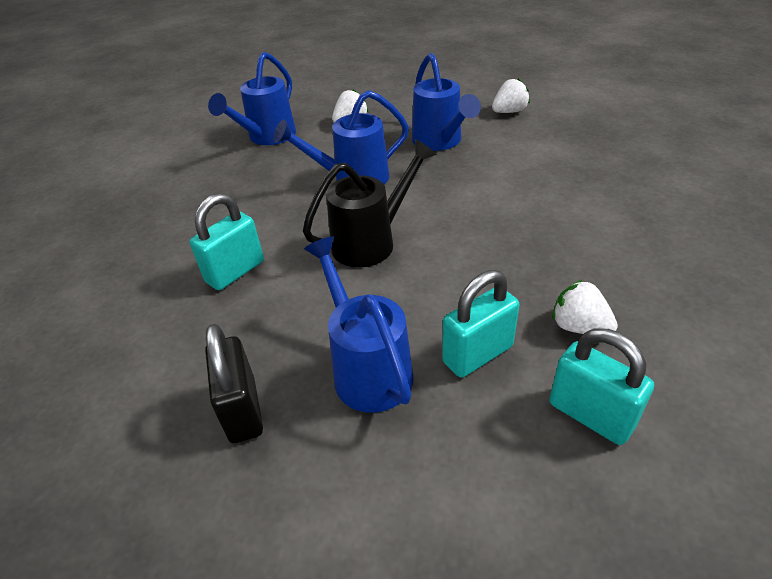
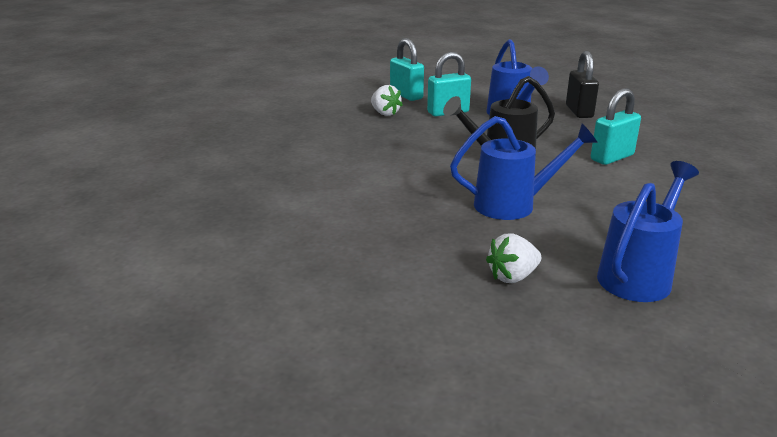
camera: 170 degrees left, 15 degrees down
blue watering can [412,53,481,151] -> none
white strawberry [492,78,530,113] -> none

